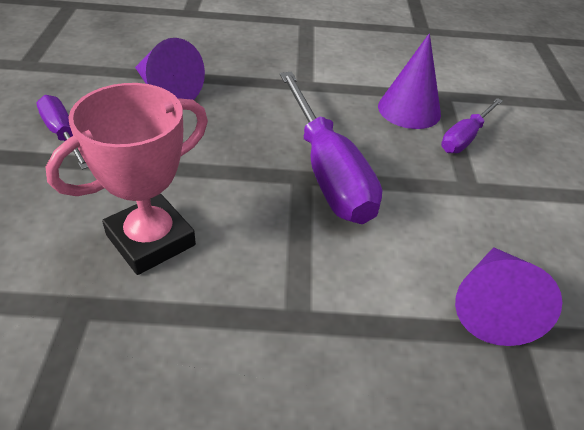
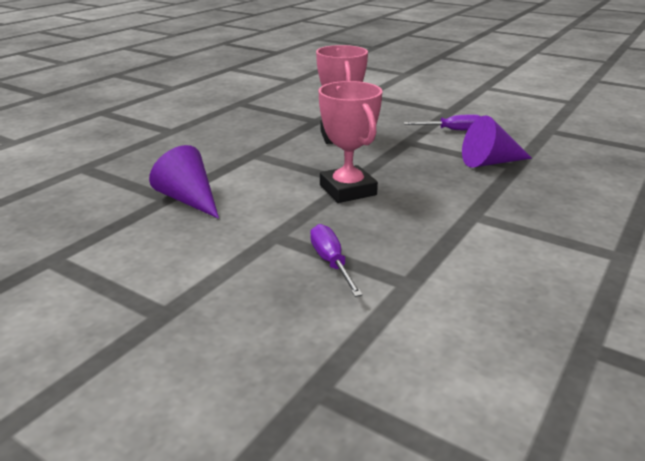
camera: 125 degrees right, 15 degrees down
purple screwdriver [280,72,382,224] -> pink trophy [318,81,383,203]
purple cone [378,33,441,129] -> none

